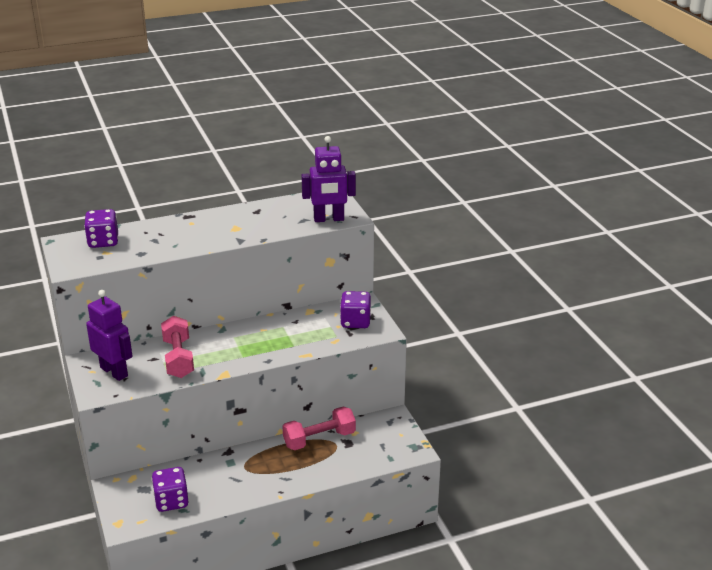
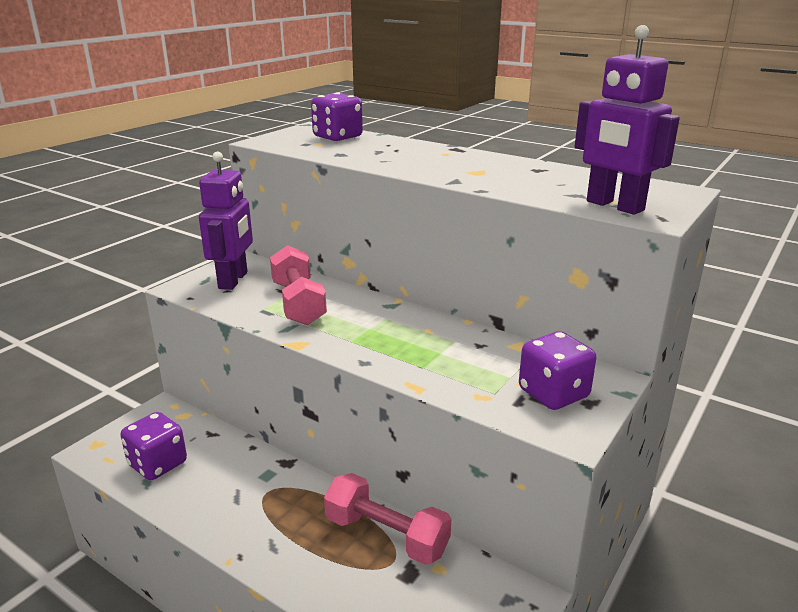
camera: 55 degrees right, 5 degrees down
pink dumbbell [161,316,194,378] -> pink dumbbell turned 60 degrees counterclockwise [270,245,327,325]

